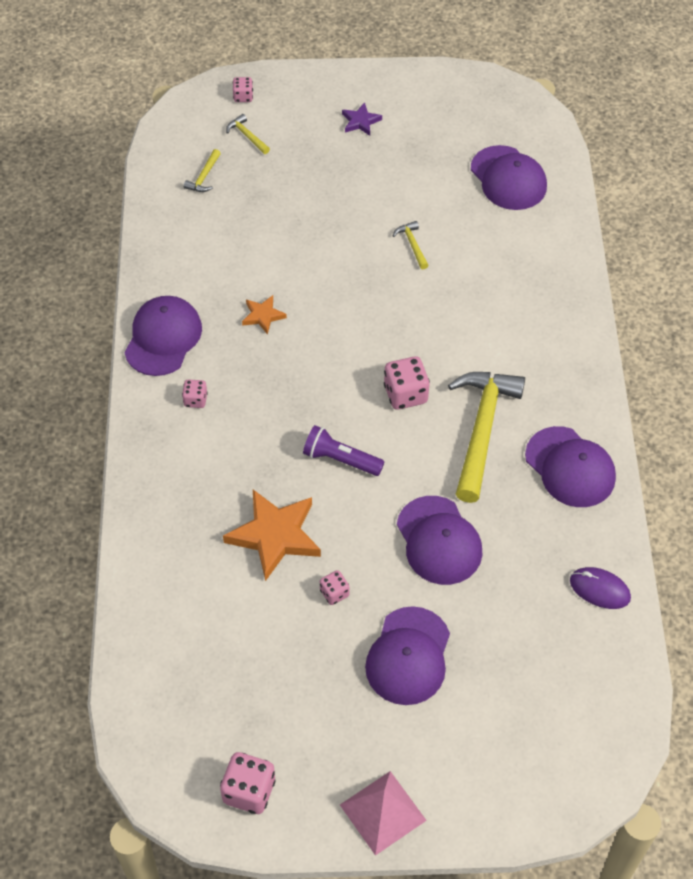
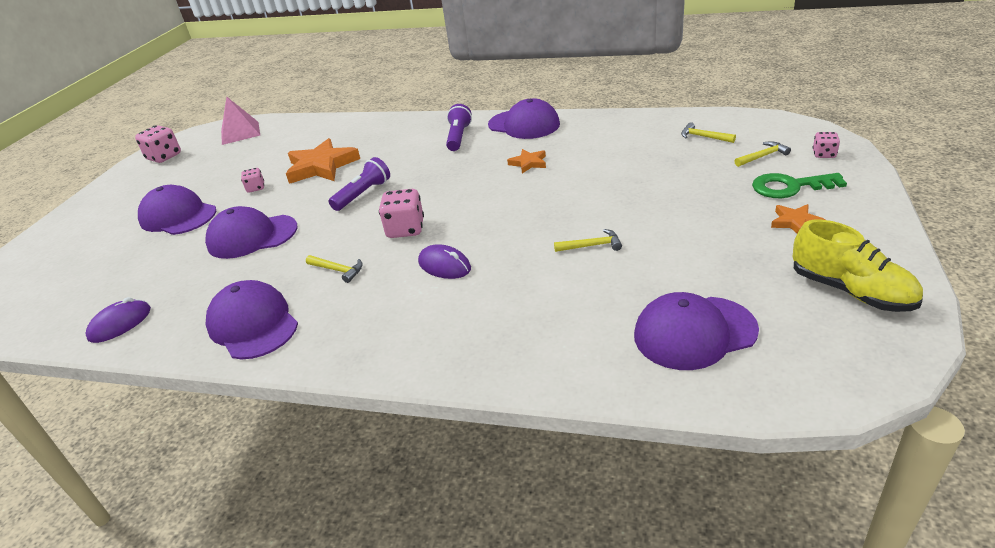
camera: 110 degrees right, 20 degrees down
pink dice [182,379,208,408] -> purple flashlight [446,104,472,151]
pink pyramid [340,771,427,856] -> pink pyramid moved to [221,96,260,145]
purple star [342,102,382,136] -> orange star [771,204,825,233]
yellow hammer [448,372,525,503] -> yellow hammer [306,255,363,283], size x0.41
purple cap [525,426,616,507] -> purple cap turned 75 degrees clockwise [205,280,298,359]
none -> purple mouse [418,244,471,279]
none -> green key [752,173,847,198]
none -> yellow shoe [793,219,923,312]

